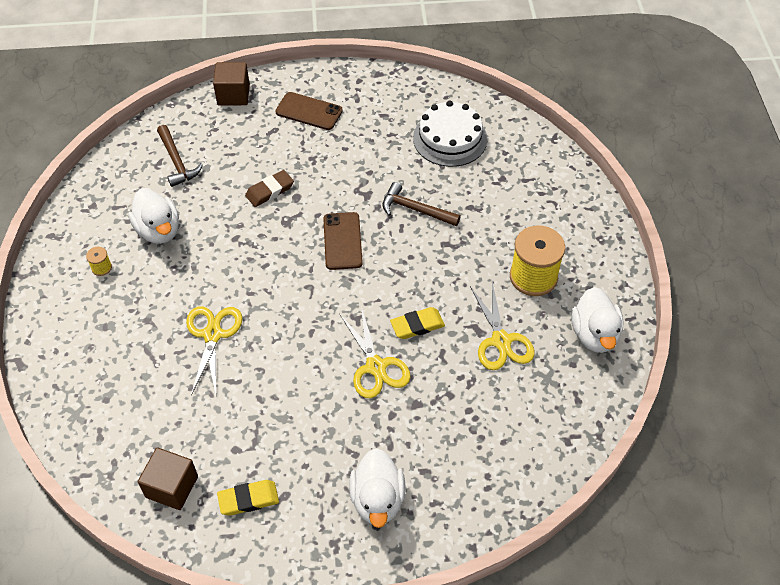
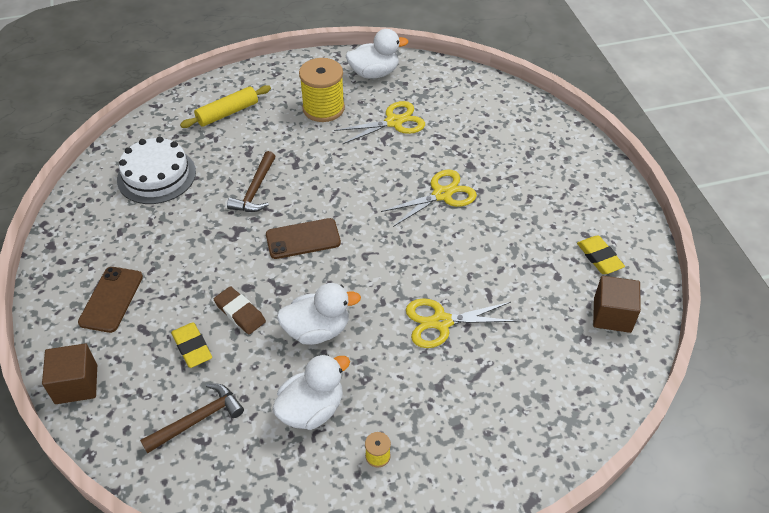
camera: 100 degrees left, 5 degrees down
white duck [349,448,405,528] -> white duck moved to [277,283,361,345]
yellow eraser [390,307,445,339] -> yellow eraser moved to [171,322,212,368]
none -> yellow rolling pin [180,85,271,128]

